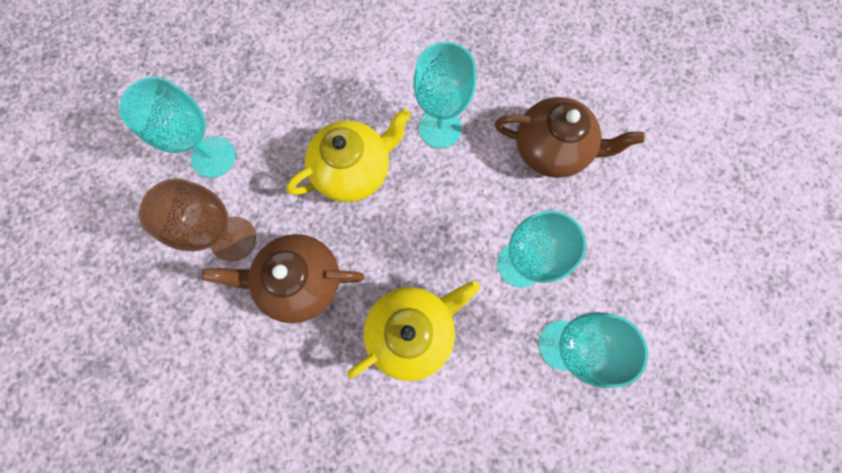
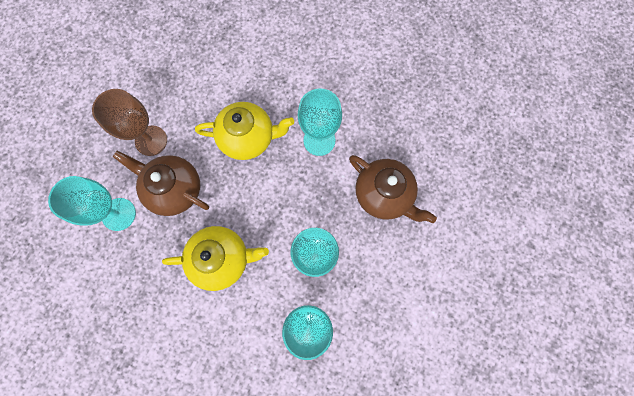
camera: 30 degrees right, 0 degrees up
turquoise goblet [119,77,236,178] -> turquoise goblet moved to [48,176,136,231]

